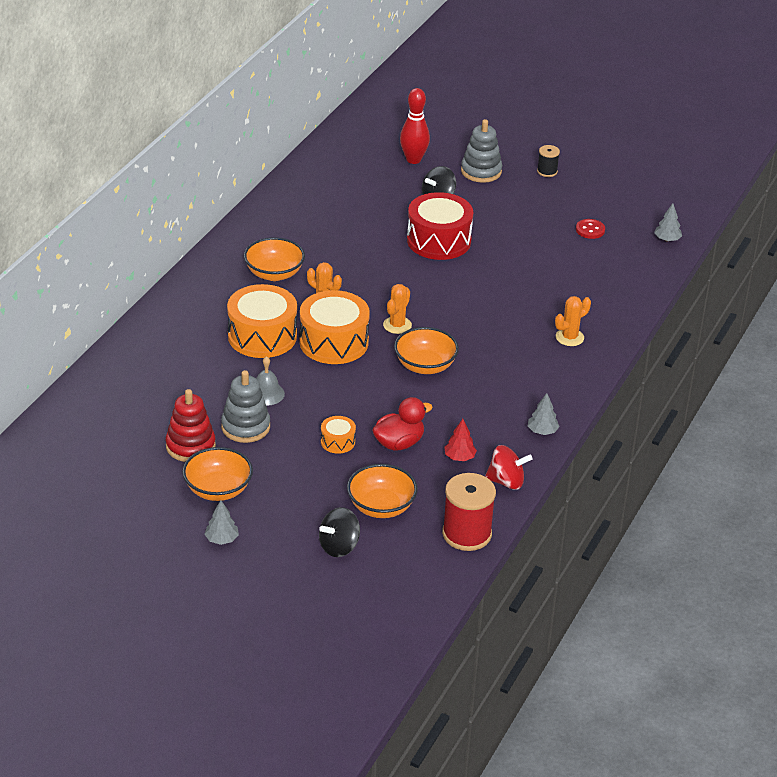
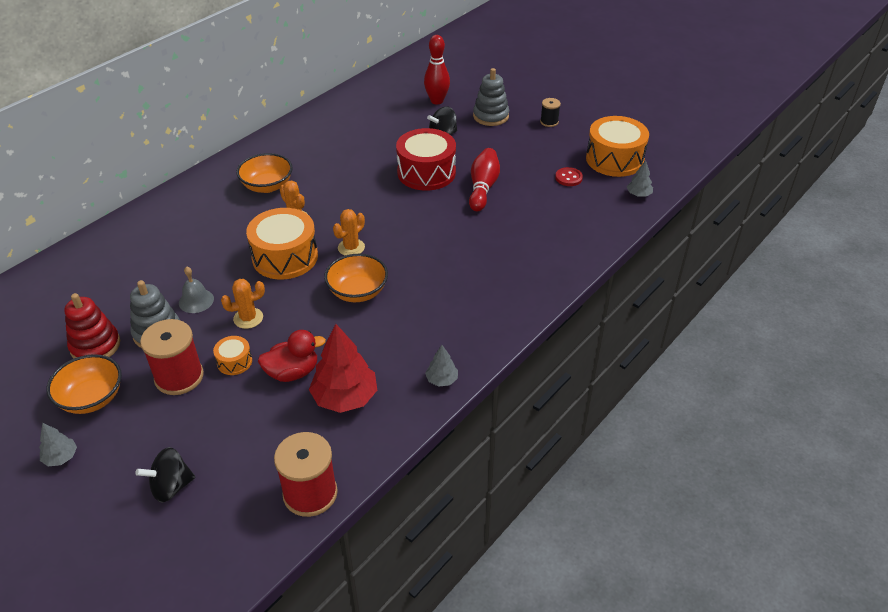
camera: 15 degrees right, 5 degrees up
orange drum [227,284,297,358] -> orange drum moved to [586,116,649,177]
orange bowl [347,464,418,518] -> none
red tree [444,419,477,461] -> red tree [309,324,377,413], size x2.00
red spinning top [485,445,533,490] -> none
orange cactus [555,296,591,346] -> orange cactus moved to [221,279,265,329]
none -> red spool [140,319,204,395]
none -> red bowling pin [469,148,500,211]

